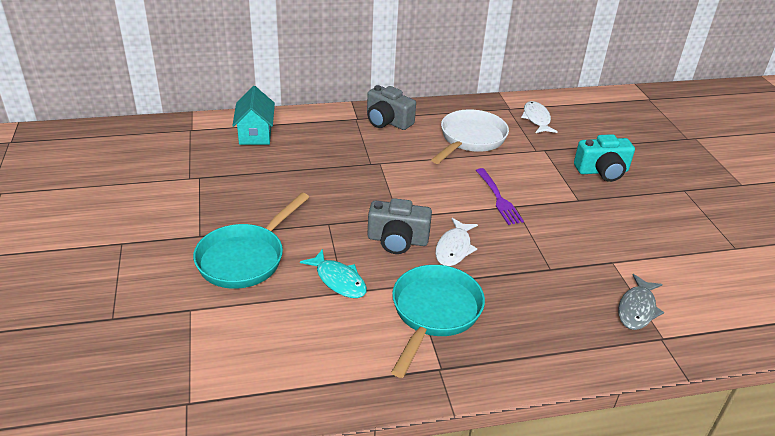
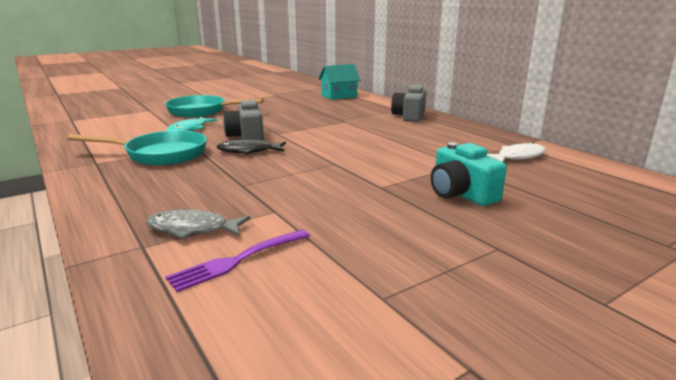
camera: 70 degrees right, 15 degrees down
white pan [431,109,509,164] -> none
white fish [435,218,478,266] -> black fish [217,139,286,154]
purple fork [476,168,524,225] -> purple fork moved to [166,229,310,292]

